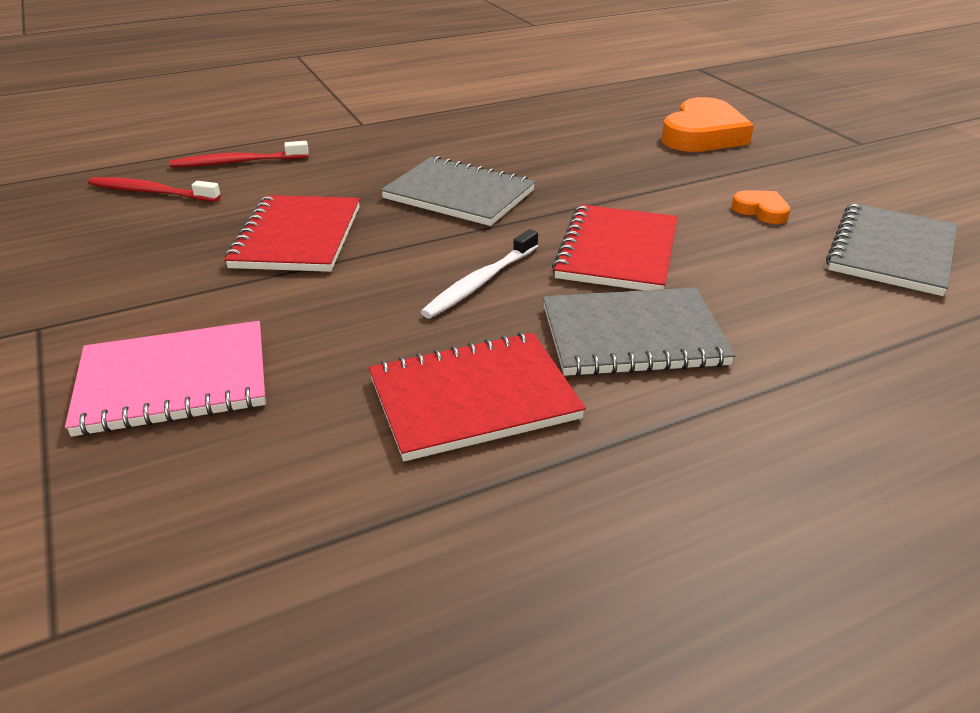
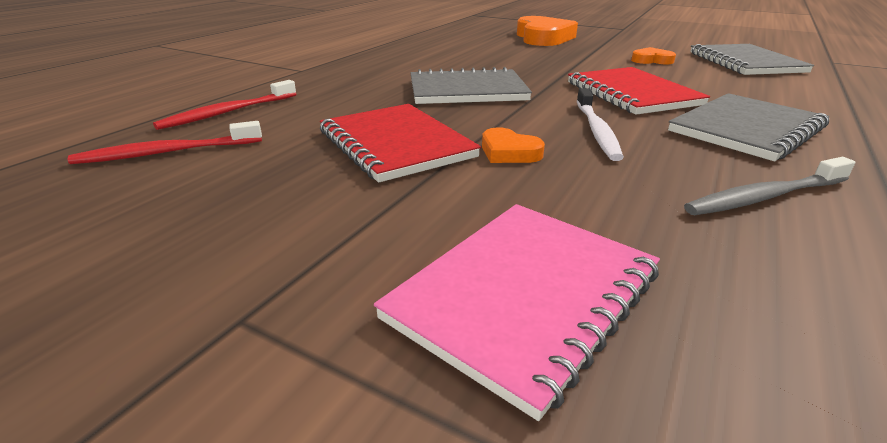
camera: 35 degrees left, 5 degrees down
red notebook [369,332,586,461] -> grey toothbrush [684,157,855,215]
none -> orange heart [482,127,545,163]

